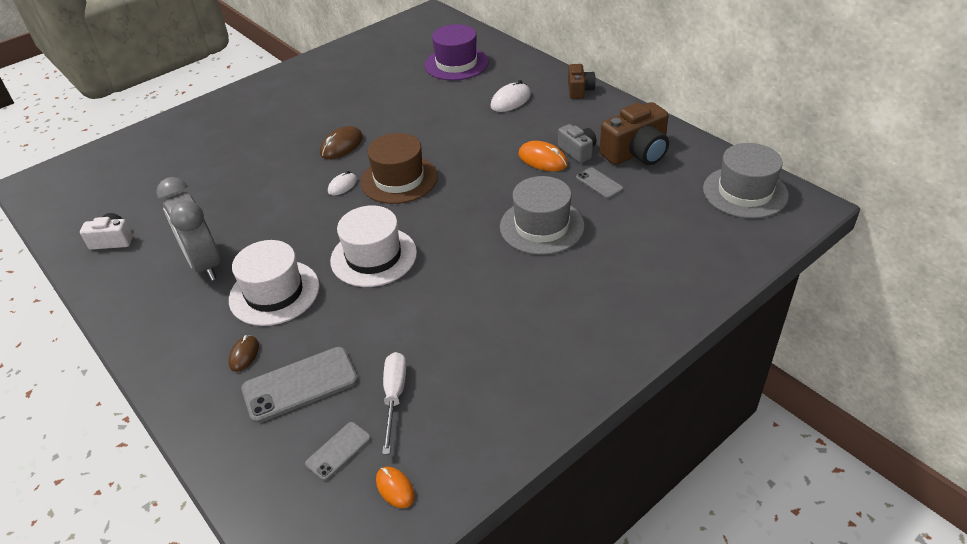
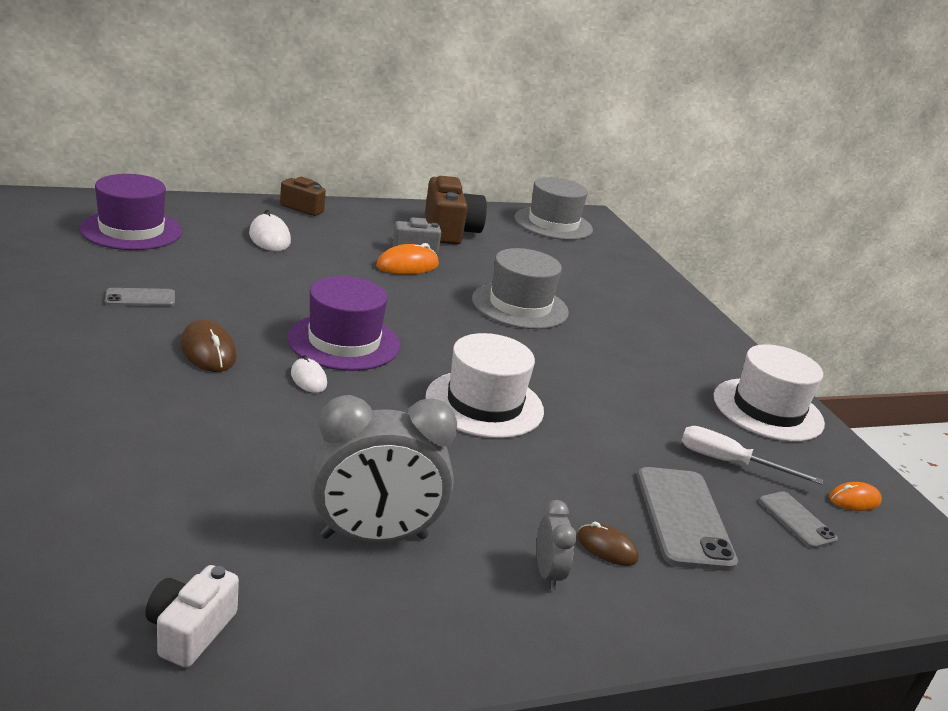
camera: 75 degrees left, 15 degrees down
white hat [229,240,319,326] -> white hat moved to [714,344,825,442]
brown hat [360,133,438,204] -> purple hat [287,276,400,371]
grey phone [576,167,623,198] -> grey phone moved to [105,288,175,306]
none -> grey clock [536,500,577,590]

